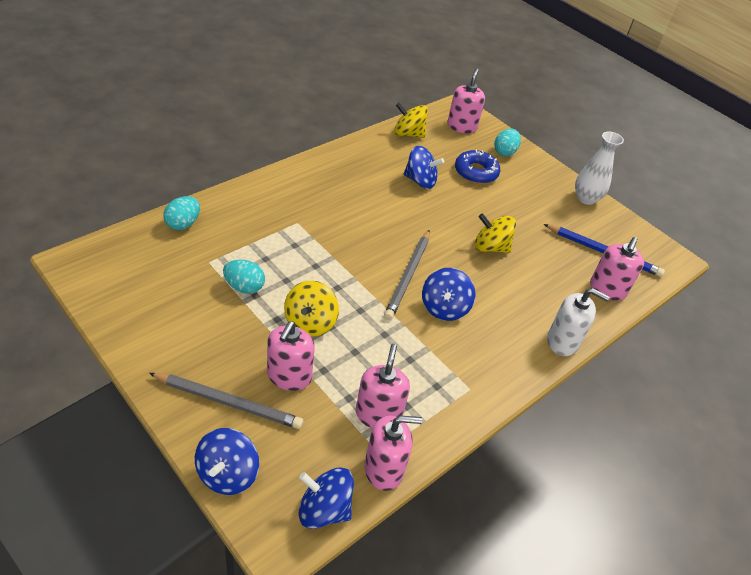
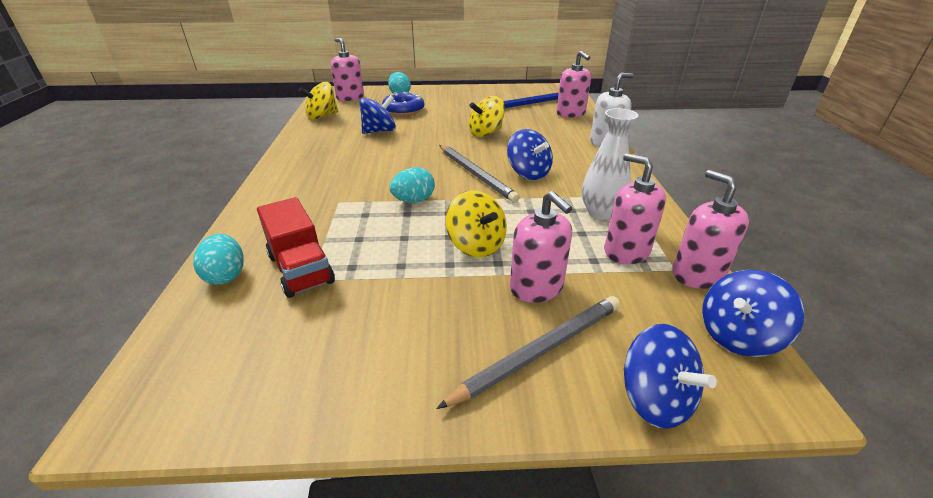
camera: 45 degrees left, 10 degrees down
turquoise egg [223,260,265,294] -> turquoise egg moved to [390,167,435,203]
pink soap dispenser [364,415,422,491] -> pink soap dispenser turned 60 degrees counterclockwise [672,170,749,289]
white vase [575,132,624,205] -> white vase moved to [582,108,638,220]
none -> red truck [257,197,335,298]

